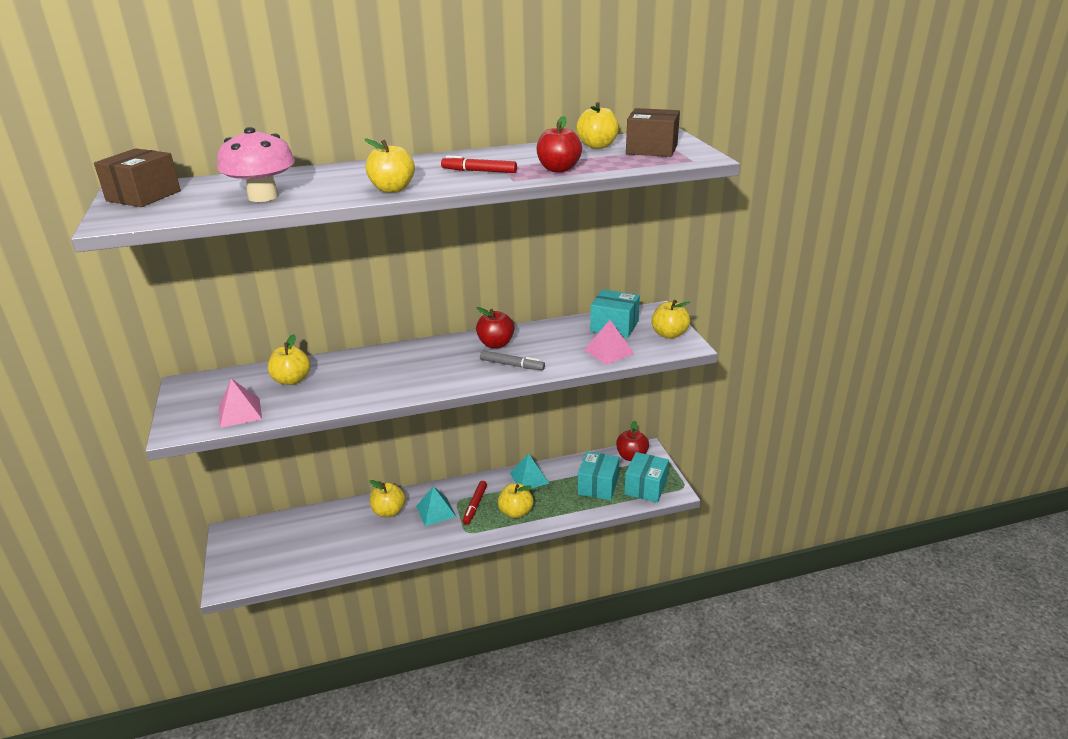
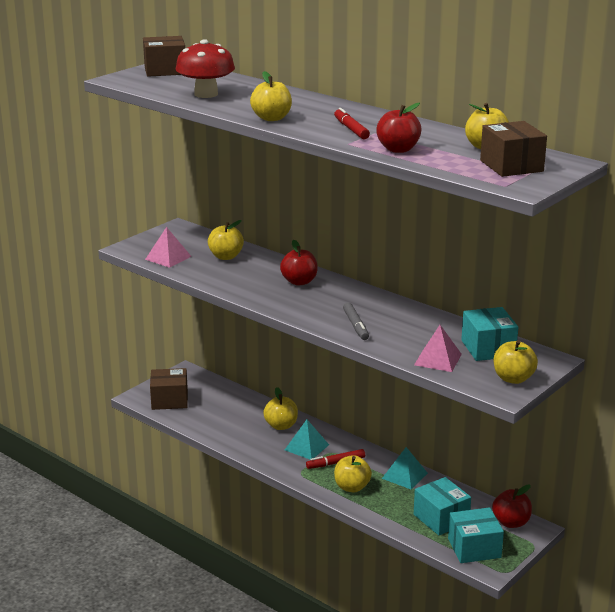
camera: 55 degrees right, 5 degrees down
pink mushroom [217,127,295,202] -> red mushroom [176,39,235,98]
red apple [476,307,514,348] -> red apple moved to [280,240,318,286]
turquoise box [578,451,619,500] -> turquoise box turned 75 degrees clockwise [414,477,471,535]
none -> brown box [150,368,188,410]

